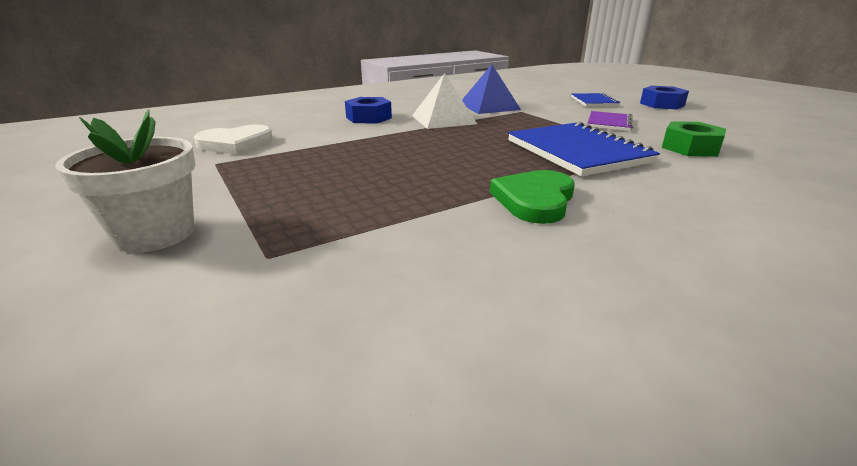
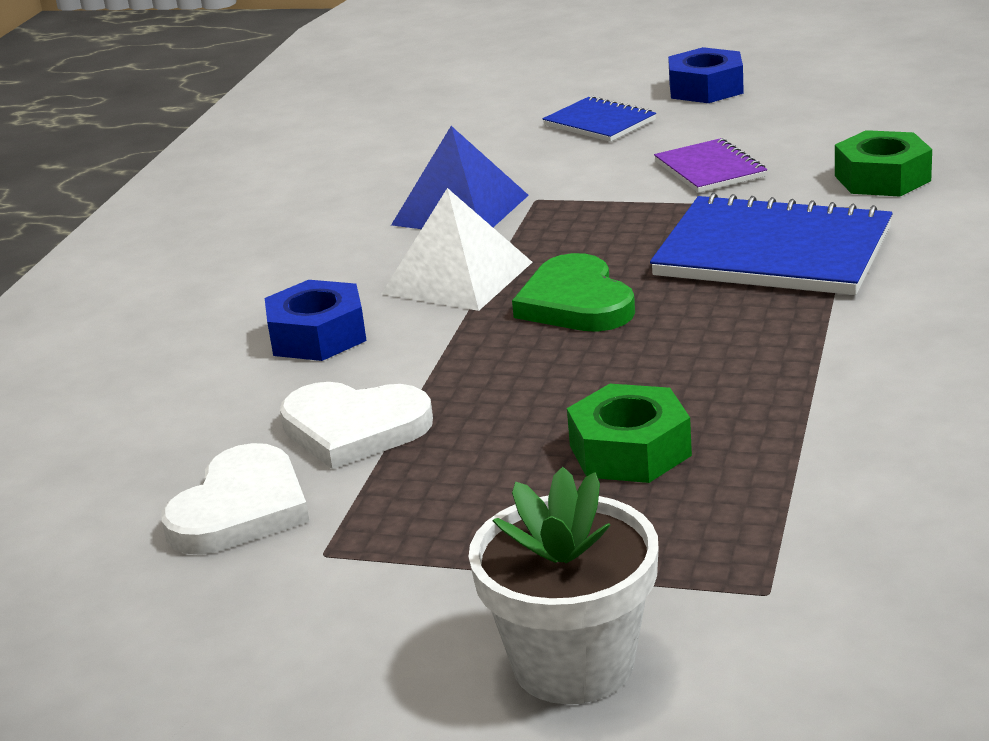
camera: 40 degrees left, 0 degrees up
green heart [490,170,575,224] -> green heart moved to [512,253,635,332]
none -> white heart [280,382,433,469]
none -> green nut [567,384,692,483]

